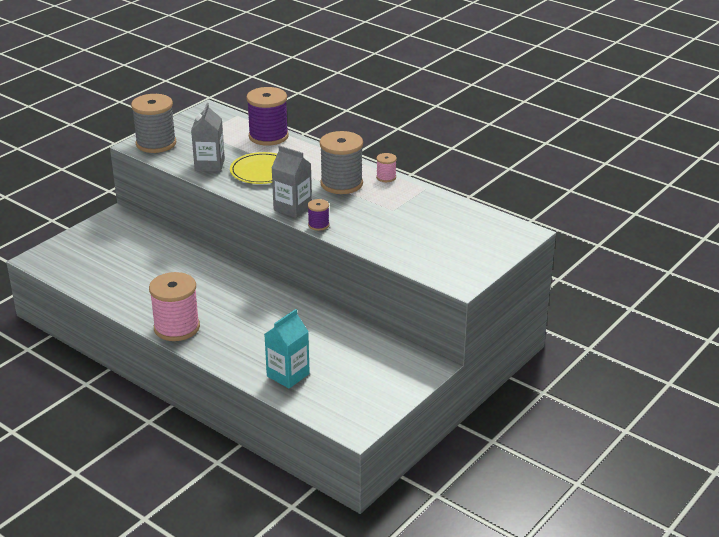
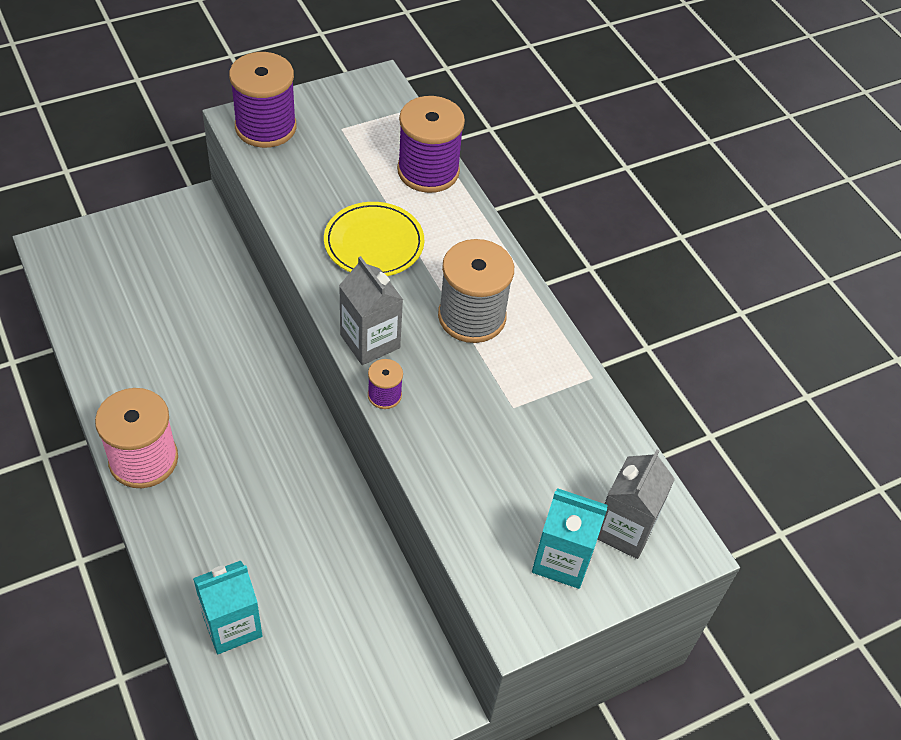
camera: 20 degrees right, 20 degrees up
grey spool [131,94,176,153] -> purple spool [229,52,297,148]
grey carton [191,103,225,172] -> grey carton moved to [598,450,675,559]
pink spool [376,153,397,182] -> none
none -> turquoise carton [532,488,608,589]

